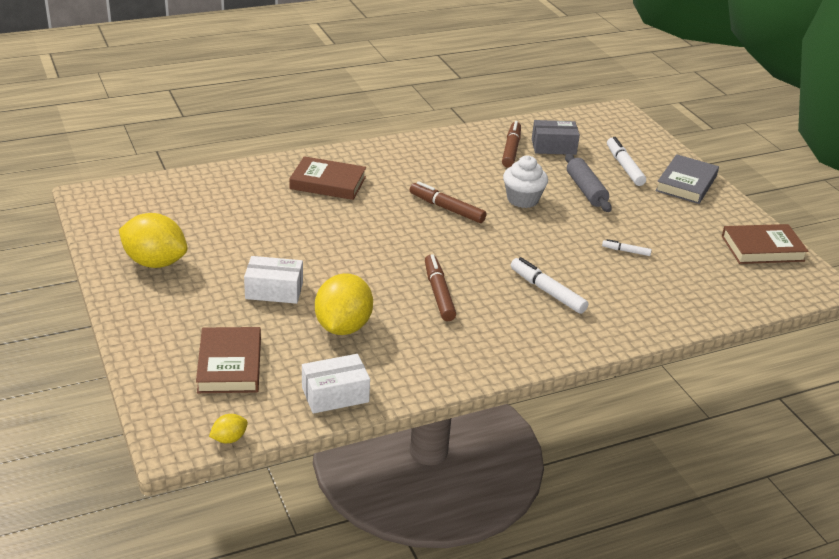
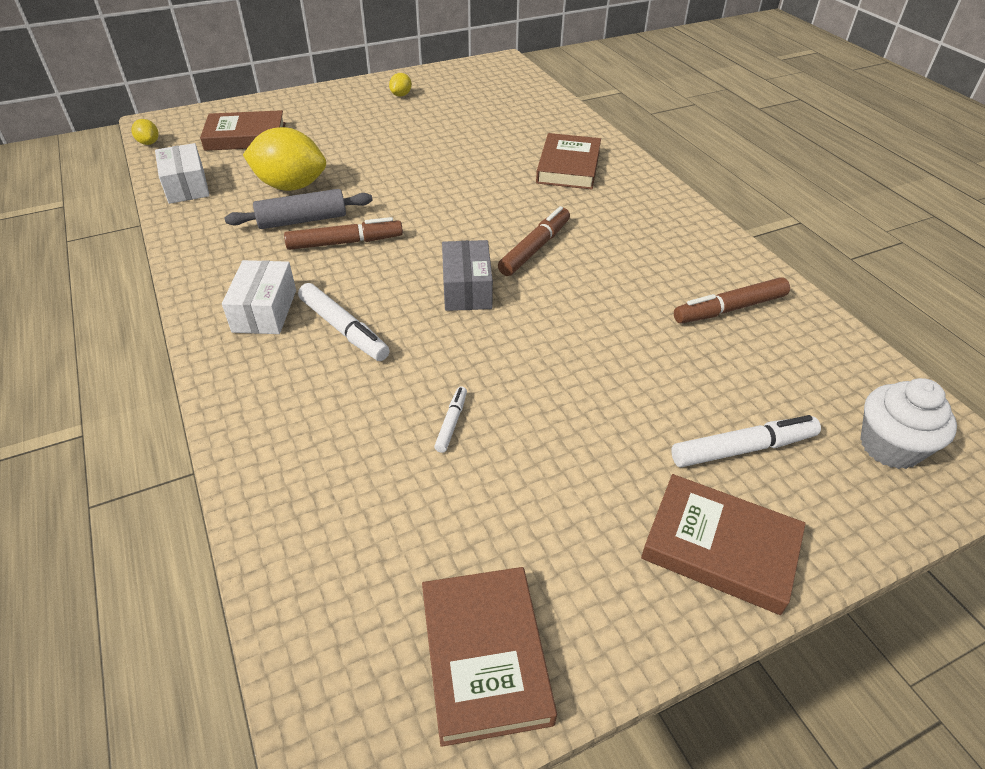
camera: 90 degrees right, 10 degrees up
yellow lemon [119,213,188,268] -> yellow lemon [389,73,412,97], size x0.44
white box [244,256,303,304] -> white box moved to [222,260,296,334]
brown marker [502,121,521,168] -> brown marker turned 150 degrees clockwise [674,277,790,323]
white cupcake [503,156,548,208] -> white cupcake moved to [860,378,957,469]
white marker [511,257,588,314] -> white marker turned 90 degrees clockwise [298,283,390,361]
grey box [532,120,580,155] -> grey box moved to [442,240,493,311]
grey rolling pin [565,154,612,212] -> grey rolling pin moved to [224,189,373,229]
grey book [655,154,719,204] -> brown book [641,474,806,615]

